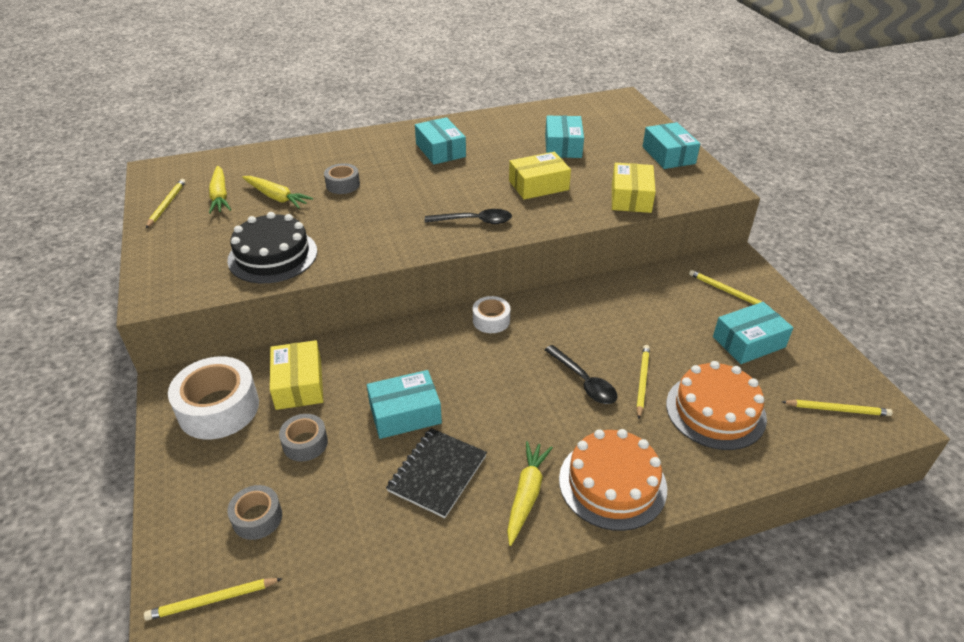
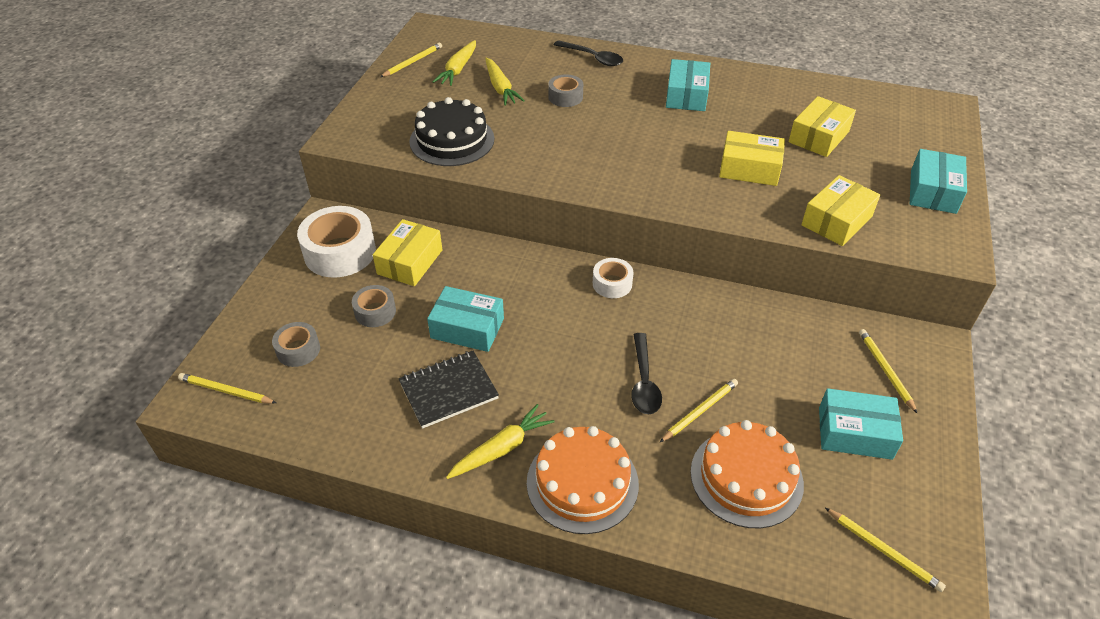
camera: 35 degrees right, 5 degrees up
black spoon [425,209,512,224] -> black spoon moved to [554,40,623,66]
turquoise box [545,116,584,158] -> yellow box [789,96,856,157]

